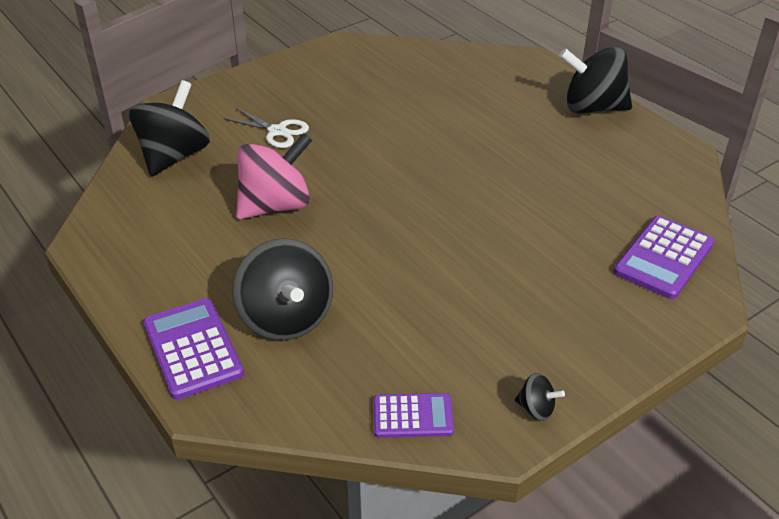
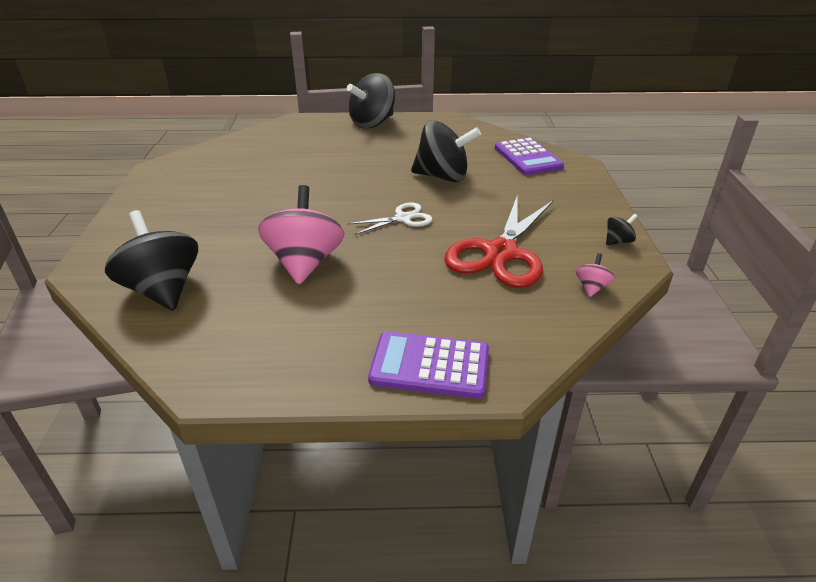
camera: 55 degrees left, 5 degrees down
white scissors [223,108,309,148] -> white scissors moved to [347,202,432,235]
black spinning top [232,238,333,340] -> black spinning top moved to [411,120,481,182]
purple calculator [374,393,454,438] -> pink spinning top [576,253,615,297]
none -> red scissors [444,197,553,288]

